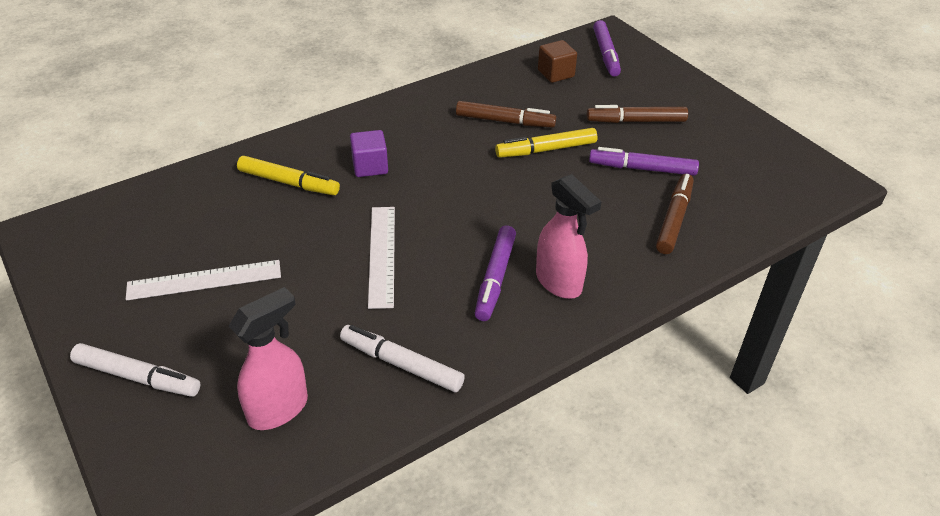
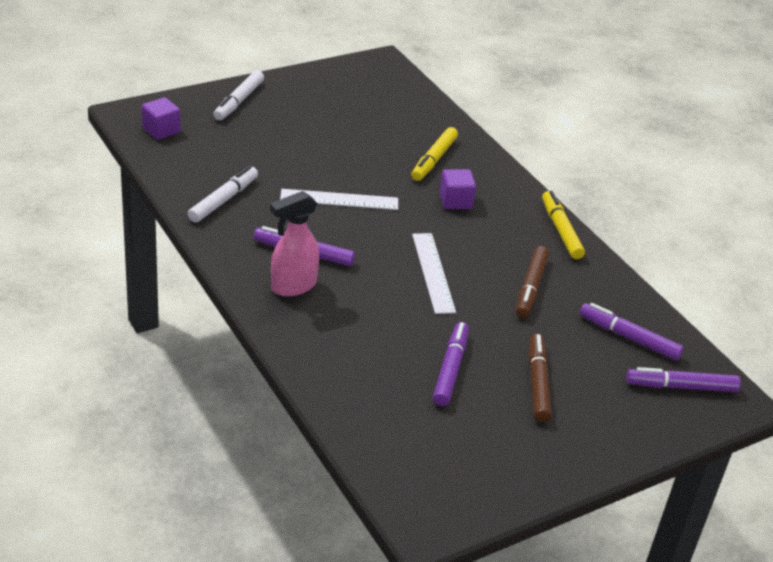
camera: 90 degrees right, 5 degrees down
white ruler [126,260,281,301] -> white ruler moved to [412,233,456,314]
pink spray bottle [229,287,308,430] -> none
yellow marker [495,128,597,157] -> yellow marker moved to [542,191,585,259]
brown cube [538,40,577,83] -> purple marker [580,303,684,361]
brown marker [656,174,694,254] -> none
none -> purple cube [142,97,180,140]

